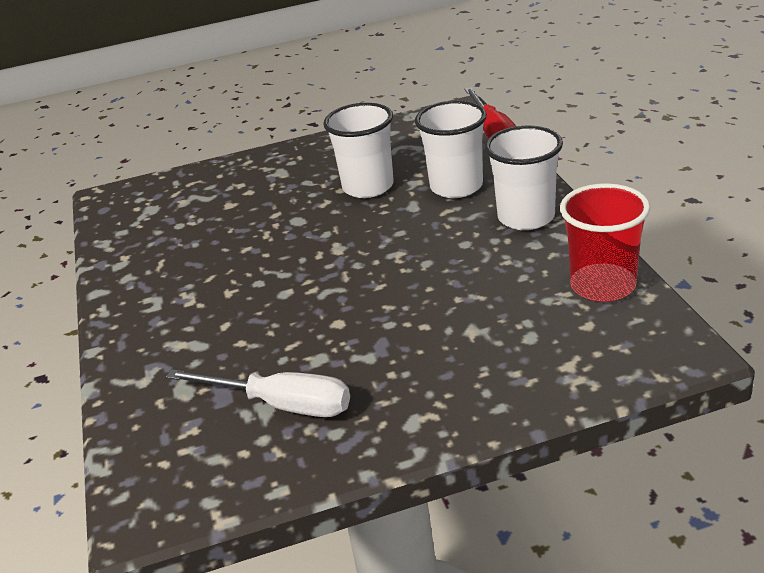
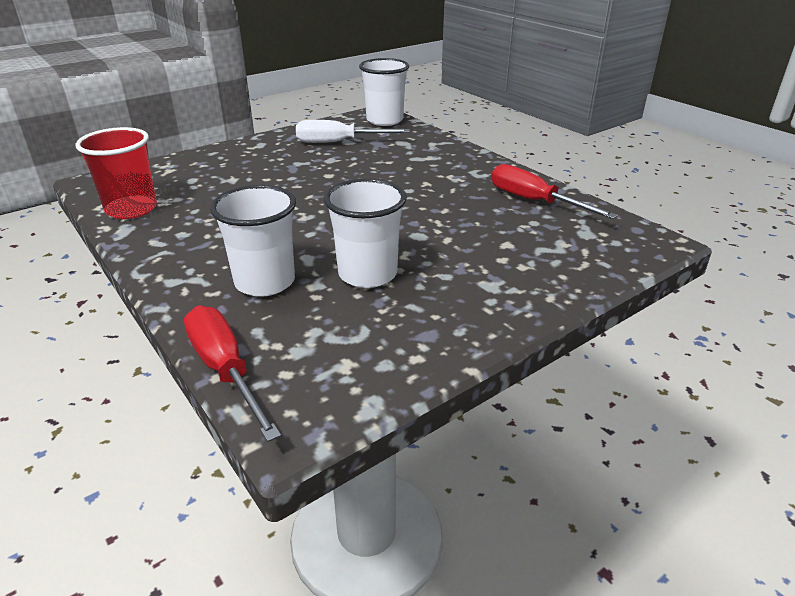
camera: 155 degrees right, 0 degrees up
white cup [485,126,563,230] -> white cup moved to [359,58,409,126]
none -> red screwdriver [491,164,618,219]

